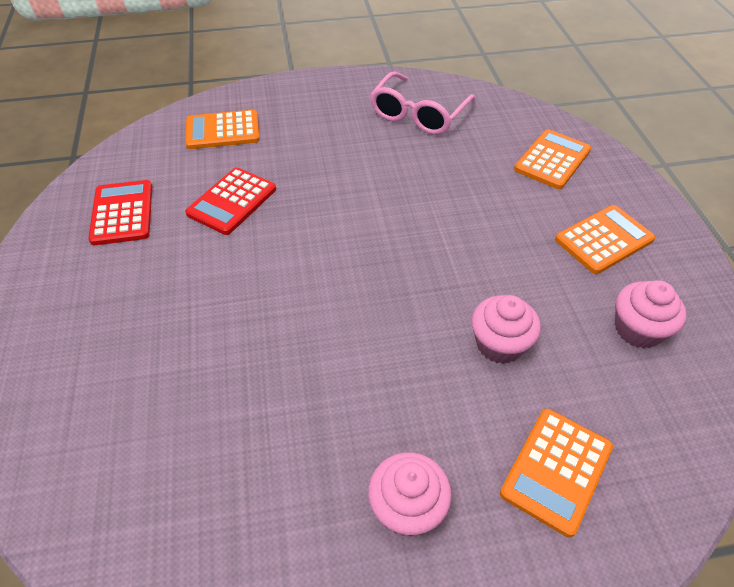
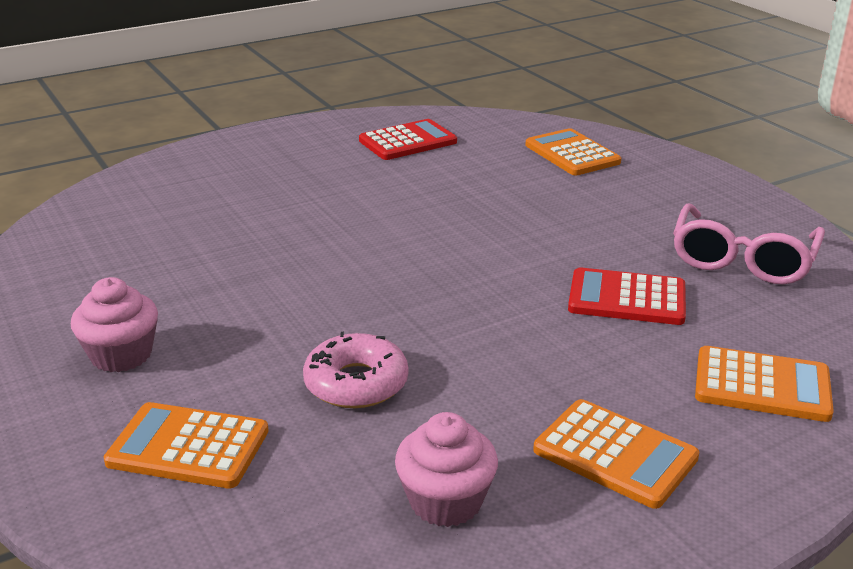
camera: 70 degrees right, 20 degrees down
red calculator [185,167,276,235] -> red calculator moved to [568,268,686,325]
pink glasses [370,71,476,135] -> pink glasses turned 75 degrees counterclockwise [673,204,825,284]
pink cupcake [472,295,541,364] -> pink donut [303,332,408,408]

